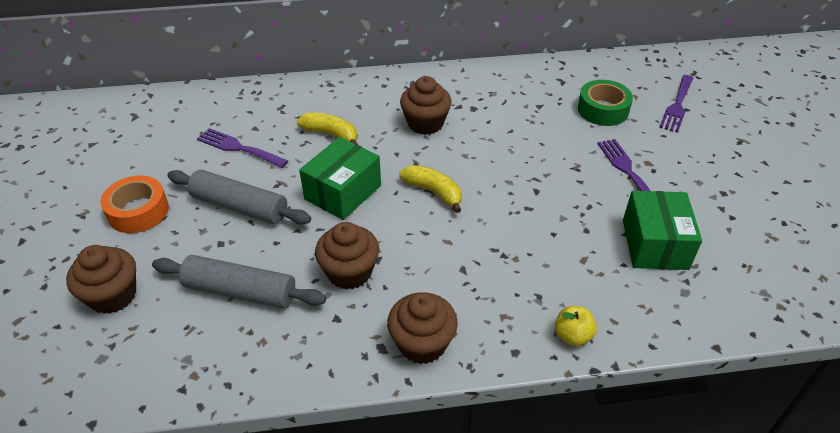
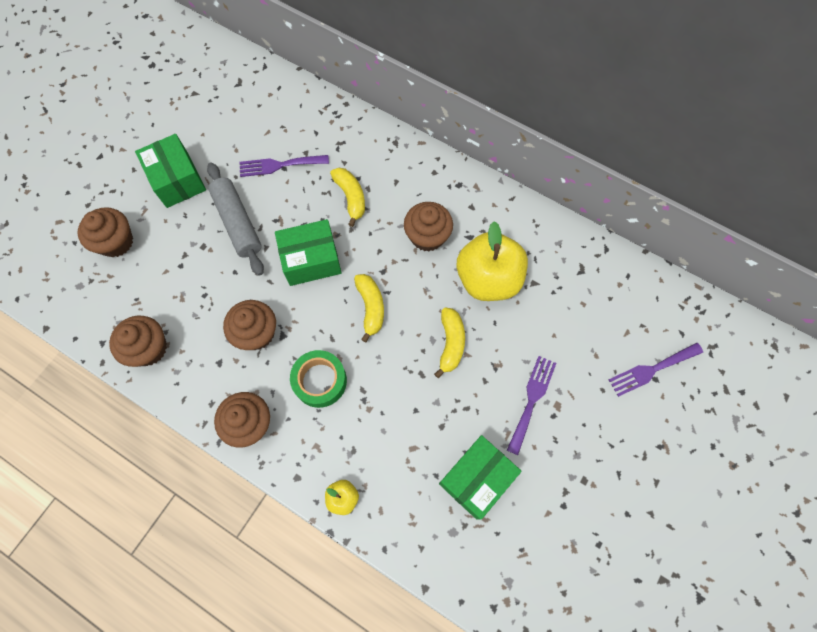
camera: 40 degrees right, 25 degrees up
orange tape [100,176,169,233] -> green box [135,134,206,208]
grey rolling pin [152,255,326,308] -> none
purple fork [197,128,288,168] -> purple fork turned 75 degrees counterclockwise [240,155,329,177]
green tape [578,80,633,126] -> green tape moved to [290,350,347,408]
none -> brown cupcake [109,316,167,367]
none -> yellow banana [434,307,465,378]
none -> yellow apple [457,221,528,301]

